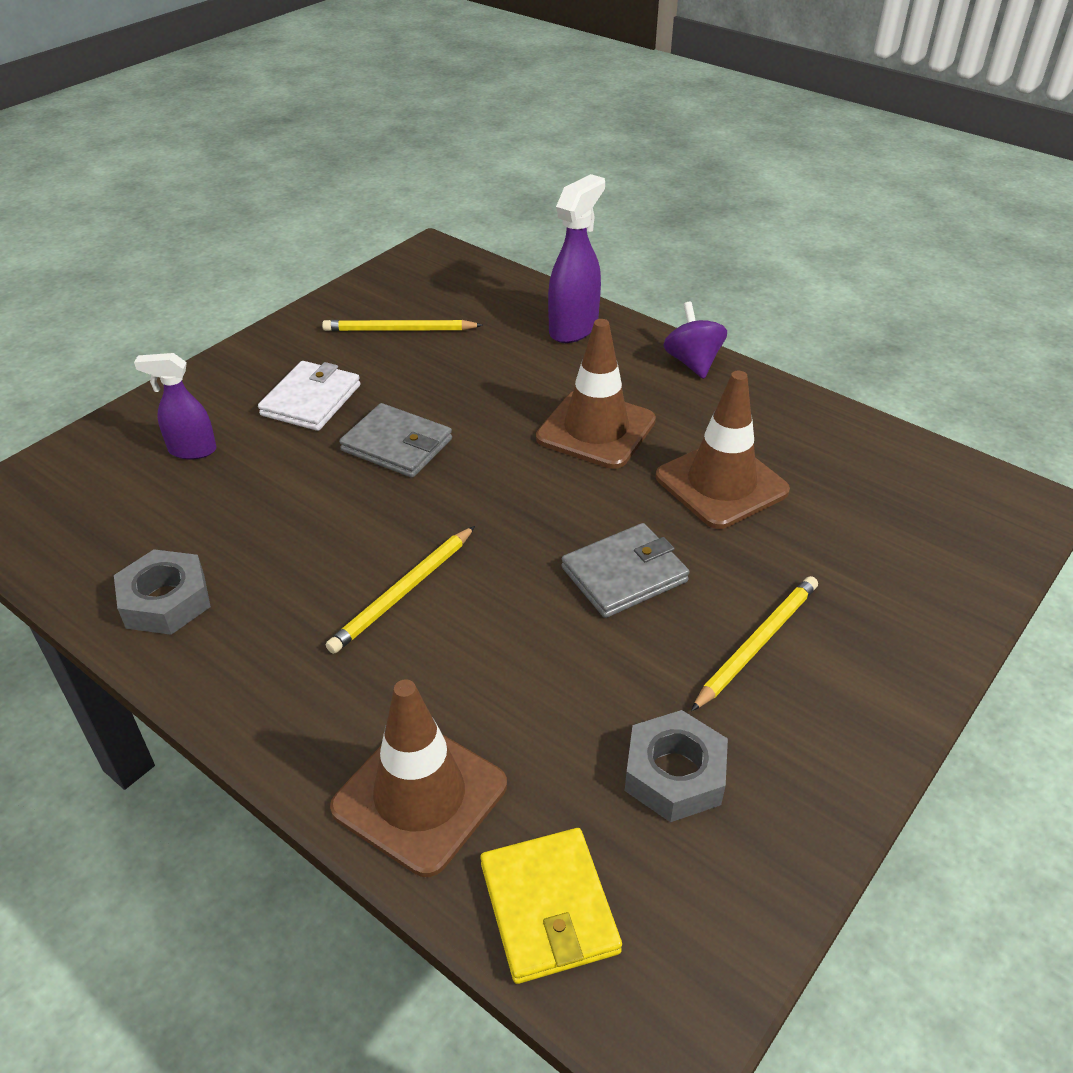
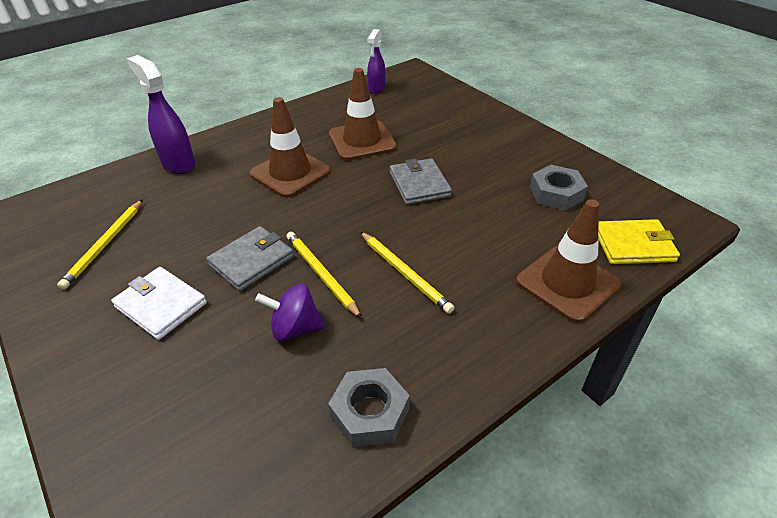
camera: 75 degrees left, 0 degrees up
purple spray bottle [134,353,217,459] -> purple spray bottle moved to [367,29,385,94]
purple spinning top [663,302,727,379] -> purple spinning top moved to [255,284,325,341]
yellow pencil [691,576,818,711] -> yellow pencil moved to [286,232,362,318]

